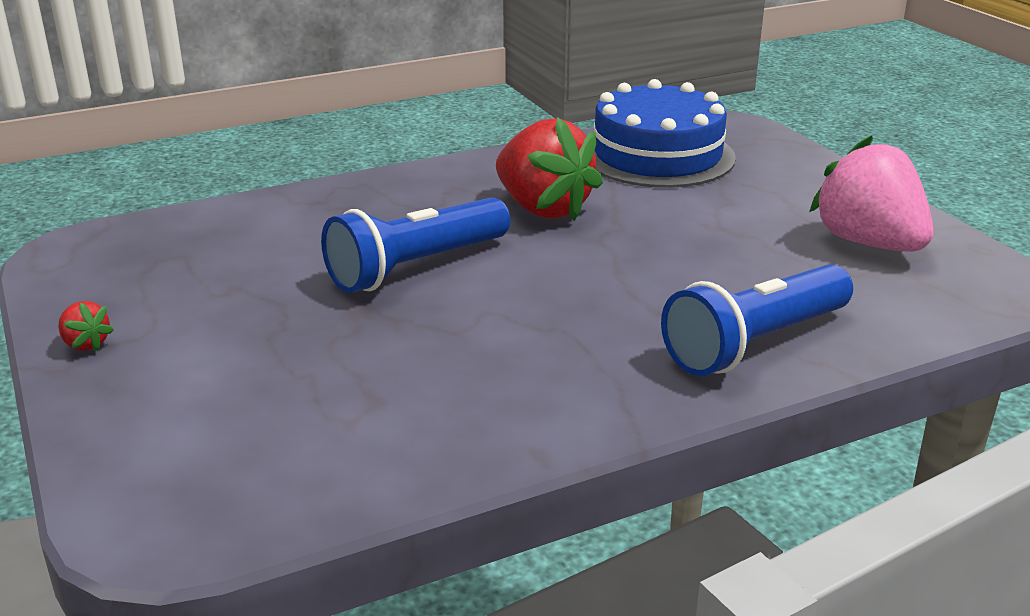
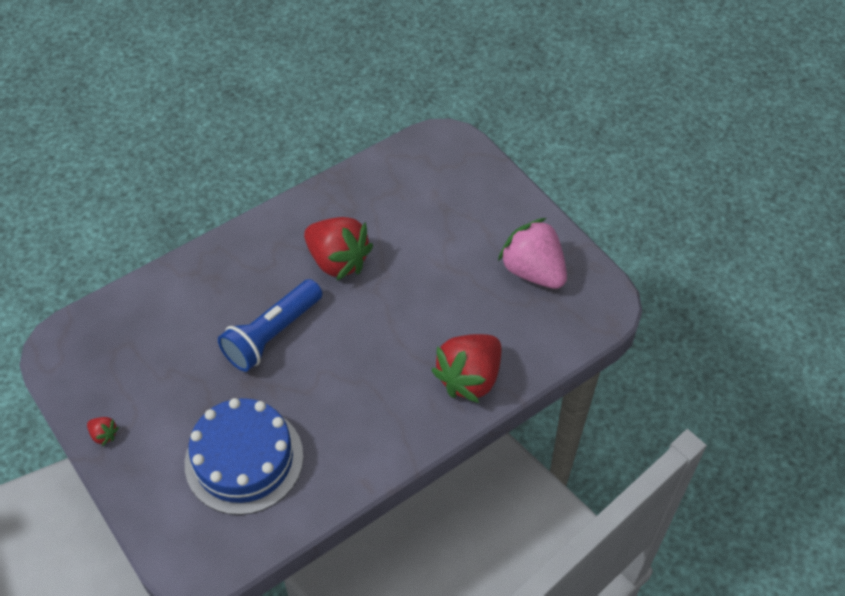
camera: 10 degrees left, 25 degrees up
blue cake [594,79,736,188] -> blue cake moved to [185,398,303,515]
blue flashlight [661,264,853,376] -> red strawberry [431,334,502,403]

